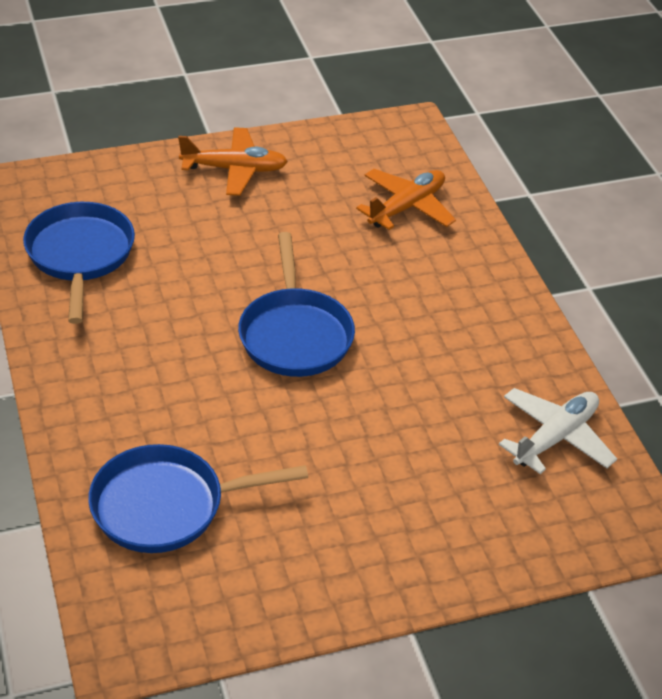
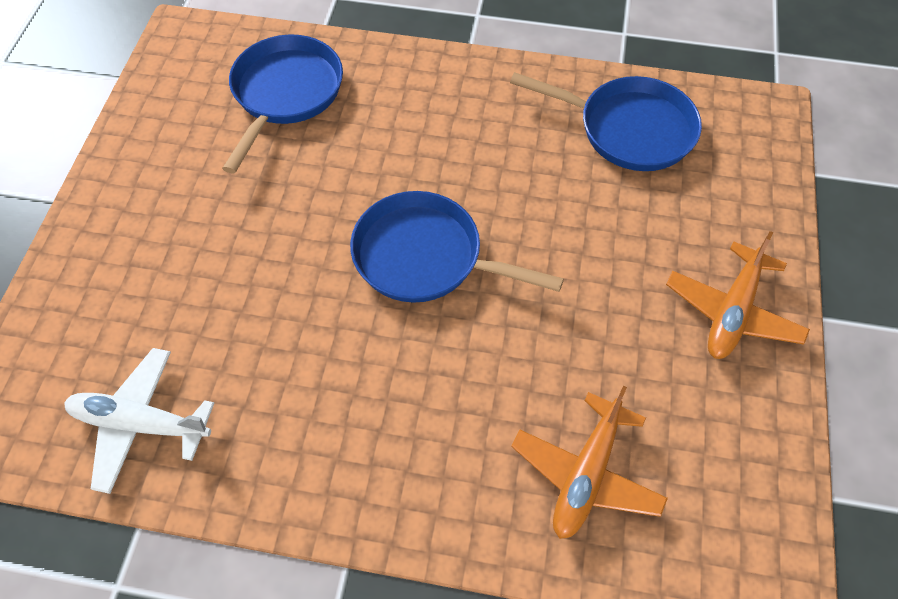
camera: 120 degrees right, 15 degrees up
orange plane [356,169,456,230] -> orange plane turned 45 degrees clockwise [511,386,668,539]
white plane [499,388,617,474] -> white plane turned 120 degrees clockwise [64,348,214,494]

